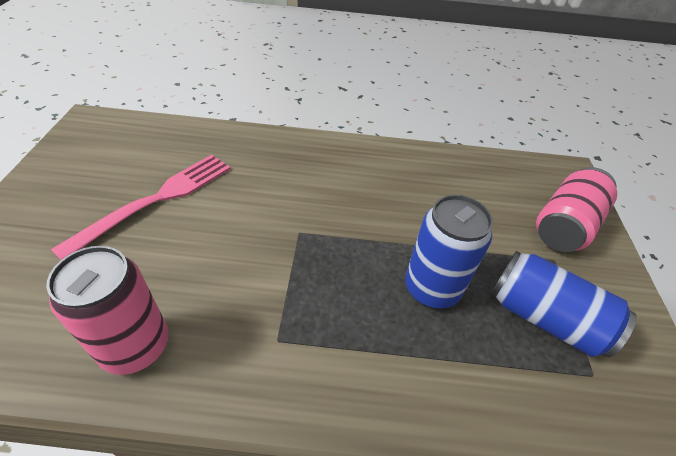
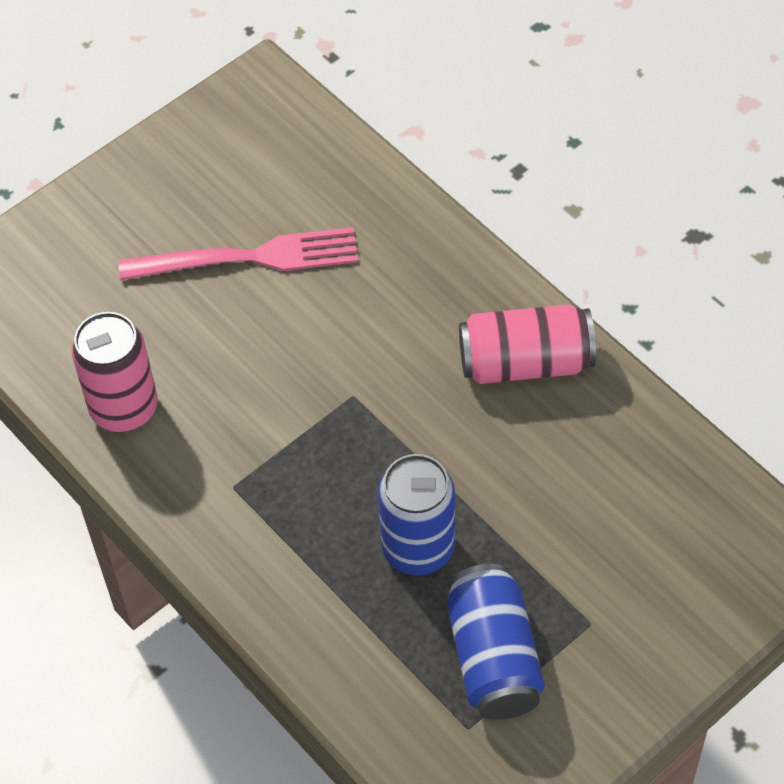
camera: 50 degrees right, 10 degrees up
pink can [536,167,617,252] -> pink can moved to [459,304,596,384]

